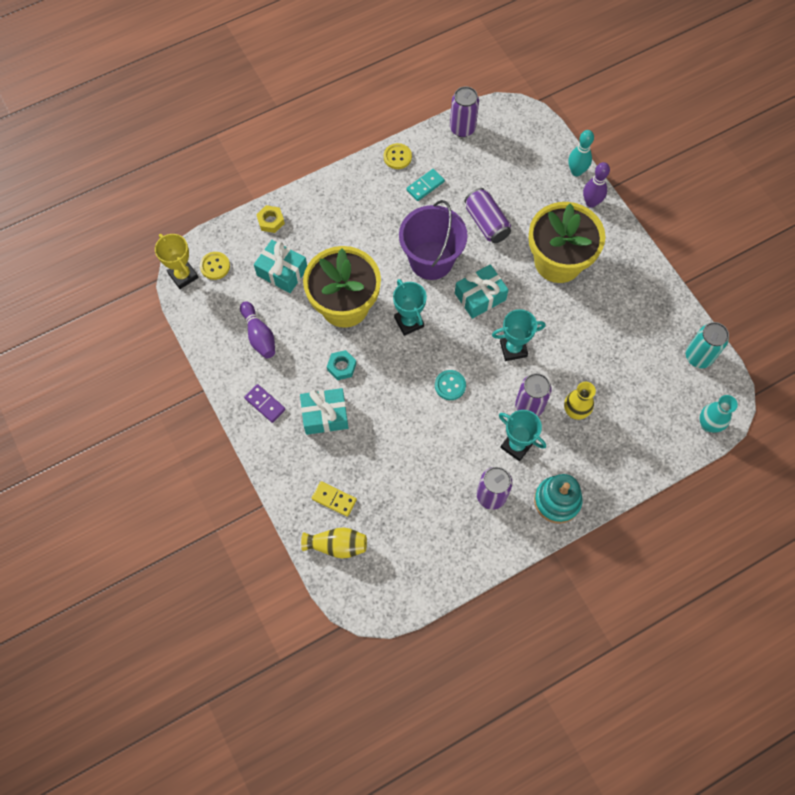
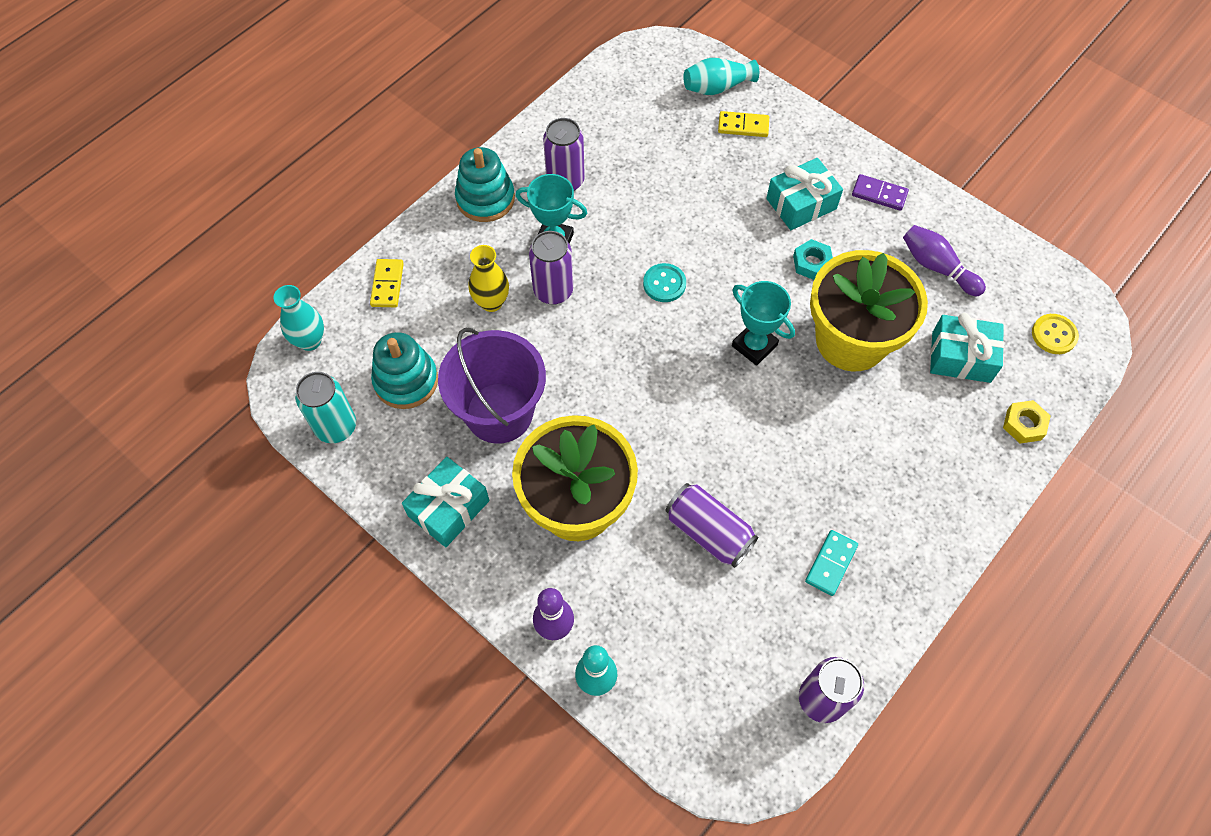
camera: 160 degrees right, 5 degrees down
yellow trophy [155,234,198,289] -> none
yellow vase [301,527,367,558] -> turquoise vase [683,58,759,95]
yellow button [384,143,412,169] -> none
purple bucket [399,200,468,280] -> purple bucket moved to [438,328,546,444]
turquoise gift [455,264,509,319] -> turquoise gift moved to [402,457,489,547]
turquoise trophy [492,309,545,361] -> none
none -> yellow domino [370,259,404,307]
none -> turquoise stacking toy [371,332,438,409]

